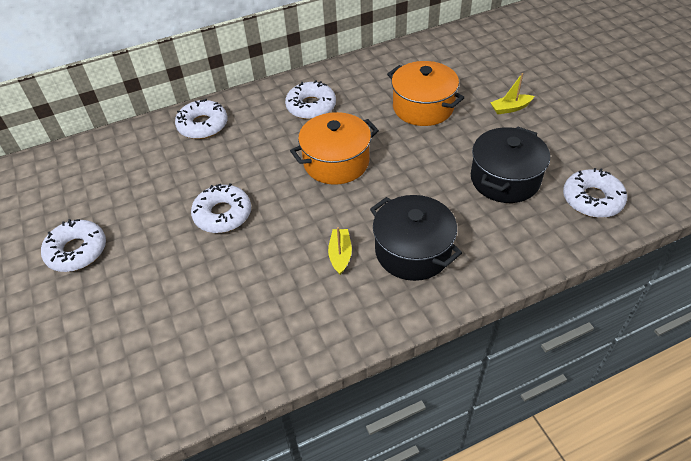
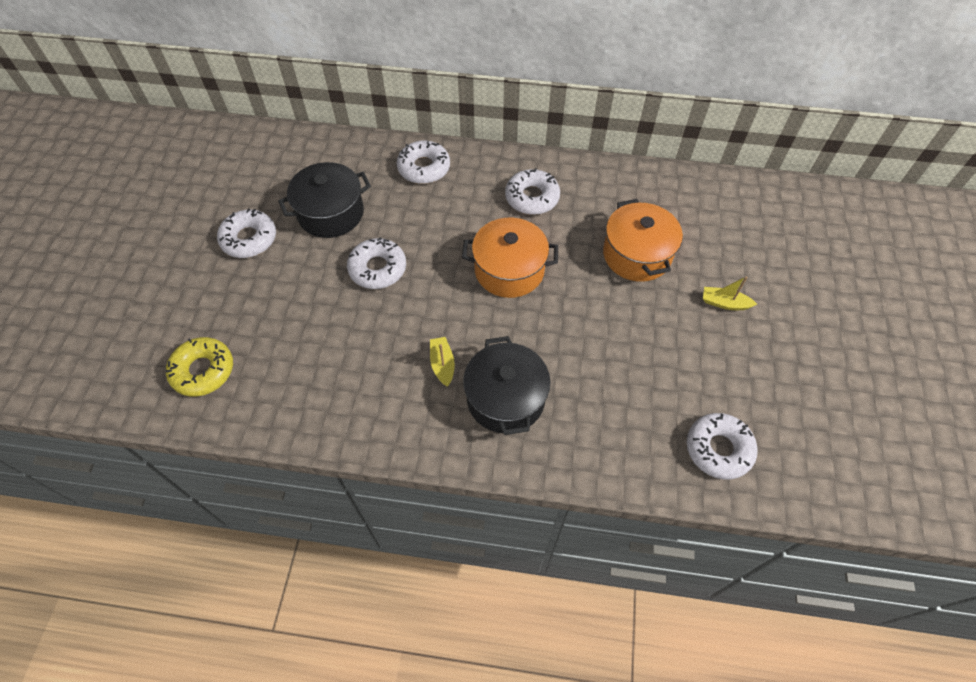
camera: 30 degrees right, 10 degrees up
yellow boat [328,227,352,275] -> yellow boat turned 45 degrees counterclockwise [430,337,455,387]
black pot [471,127,550,203] -> black pot moved to [278,162,371,238]
none -> yellow donut [166,337,233,397]

